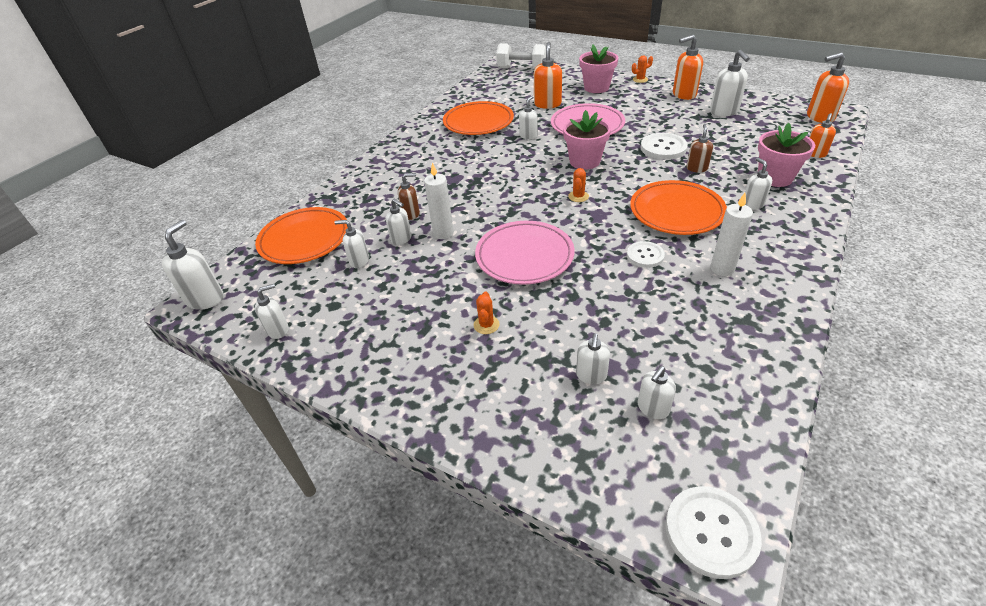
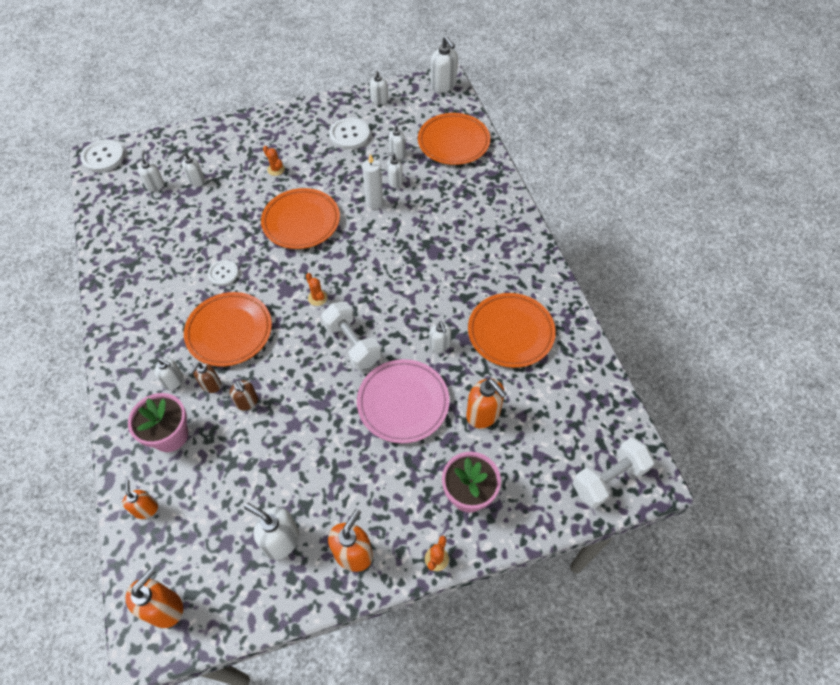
camera: 130 degrees right, 15 degrees up
brown soap dispenser [398,173,420,220] -> brown soap dispenser moved to [190,362,222,393]
pink plate [475,221,574,285] -> orange plate [261,188,340,249]
pink flower pot [563,110,611,170] -> white dumbbell [321,302,381,370]
white soap dispenser [576,333,610,384] -> white soap dispenser turned 105 degrees counterclockwise [177,152,205,186]
white button [640,133,688,160] -> white button moved to [329,117,370,150]
white candle [710,193,753,276] -> none

